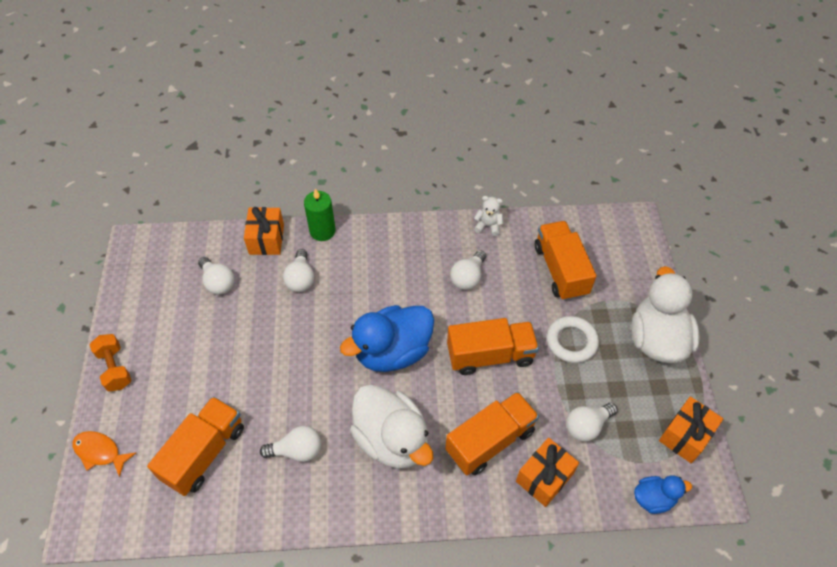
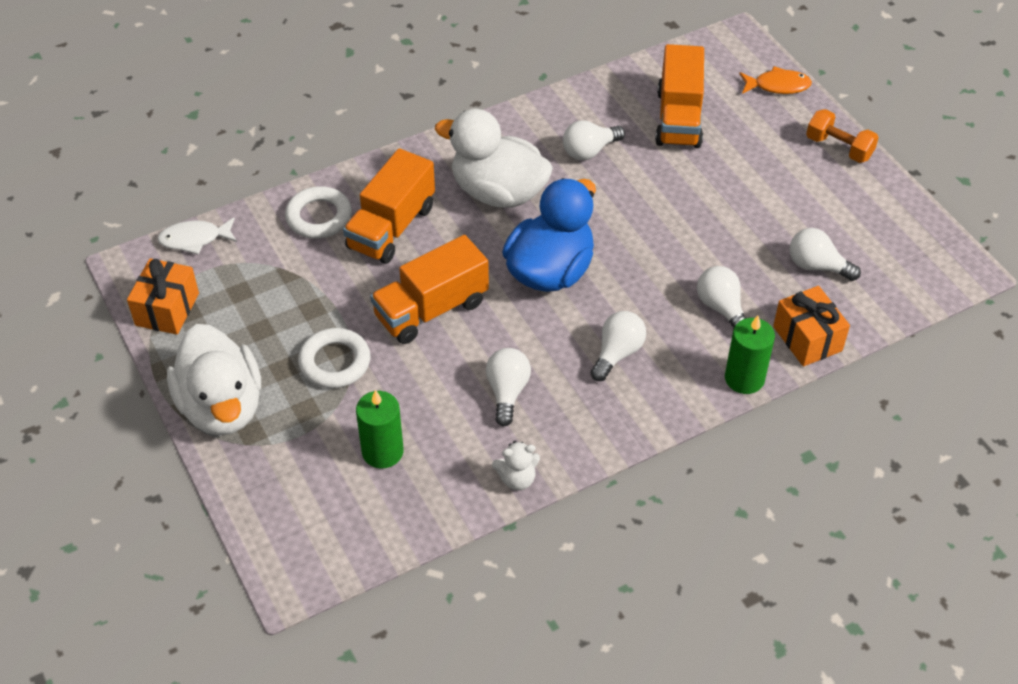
camera: 155 degrees right, 5 degrees down
orange gift [516,438,579,507] -> white ring [285,186,352,239]
orange truck [535,221,596,301] -> green candle [356,390,404,469]
white light bulb [566,403,618,442] -> white light bulb moved to [591,311,646,381]
blue duck [634,475,692,514] -> white fish [157,218,237,254]

